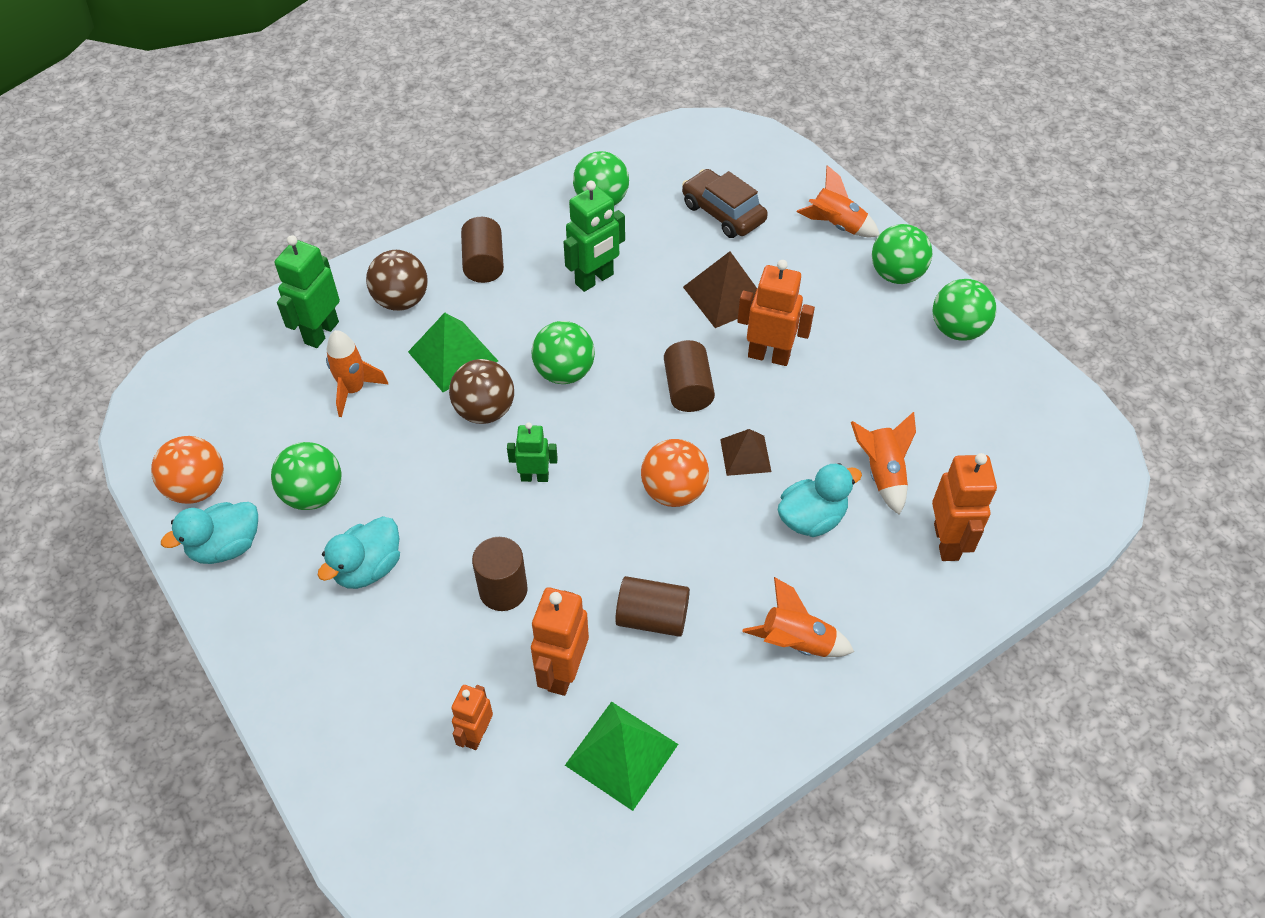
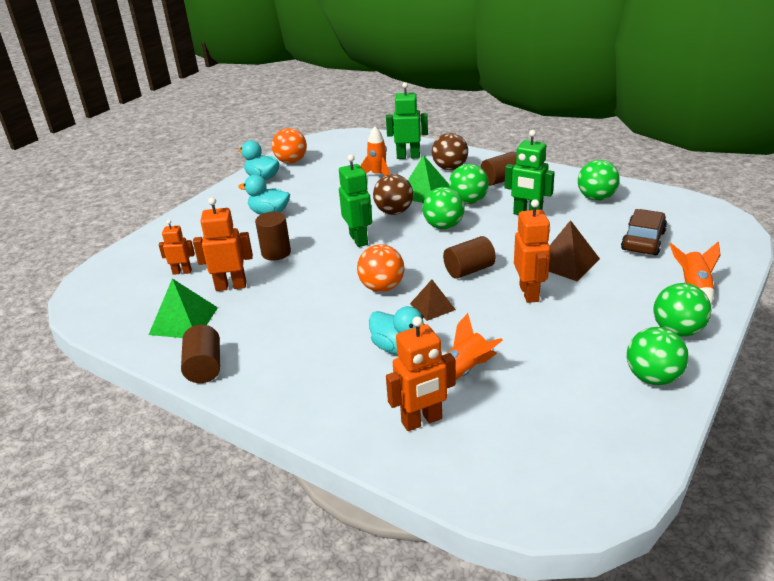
camera: 70 degrees right, 20 degrees down
green ball [271,442,341,510] -> green ball moved to [449,164,489,204]
green robot [507,422,558,482] -> green robot [339,154,372,247], size x1.60
brown cylinder [615,576,690,637] -> brown cylinder moved to [181,325,220,383]
orange rocket [742,577,854,657] -> none

